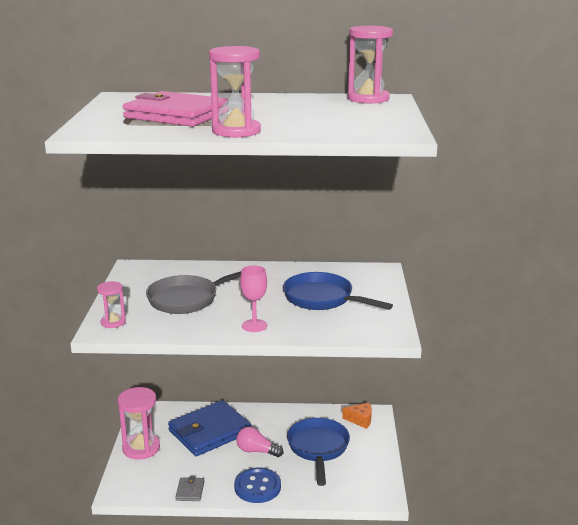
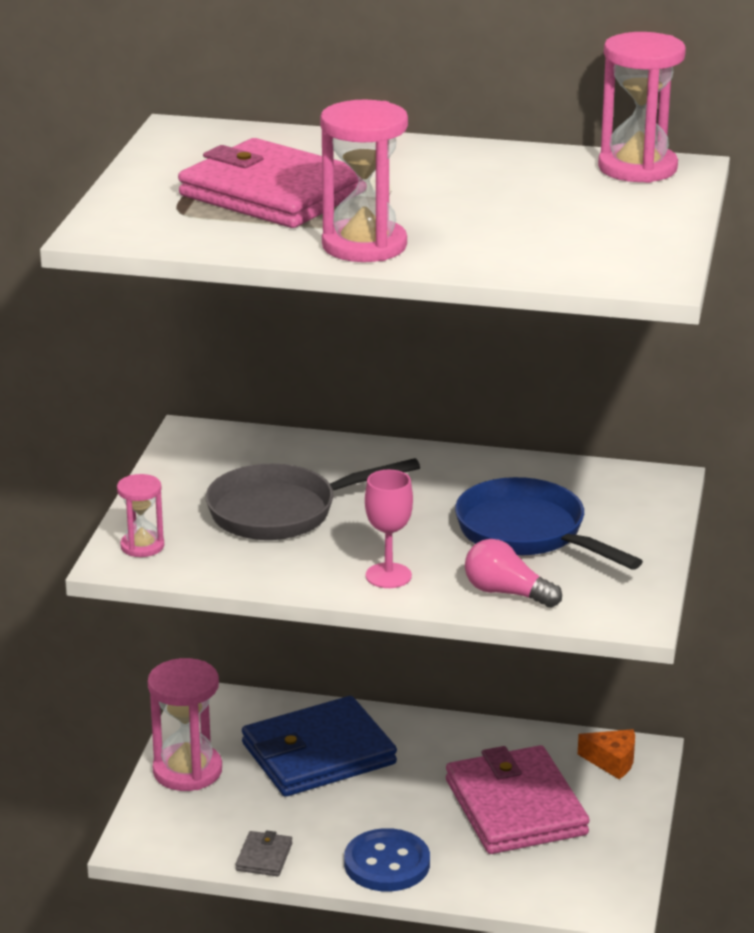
camera: 10 degrees right, 5 degrees up
pink light bulb [236,426,283,457] -> pink light bulb moved to [465,539,562,608]
blue pan [287,418,350,486] -> pink wallet [446,745,590,854]

